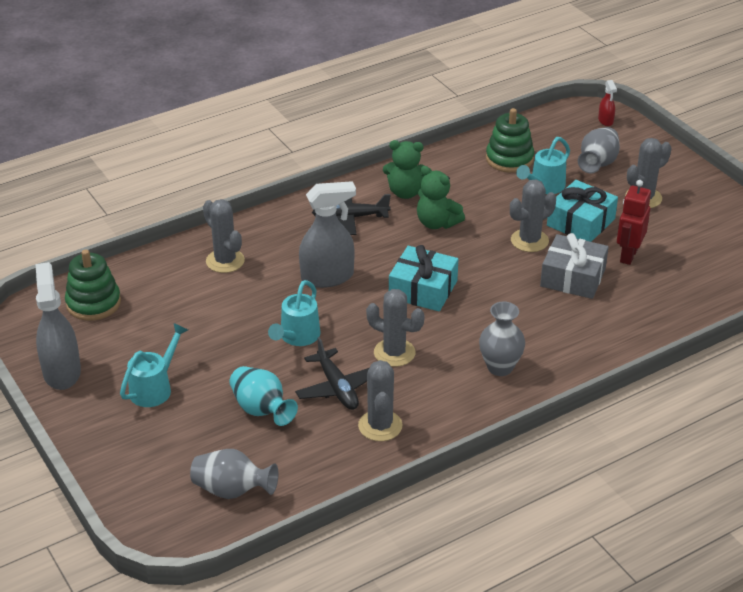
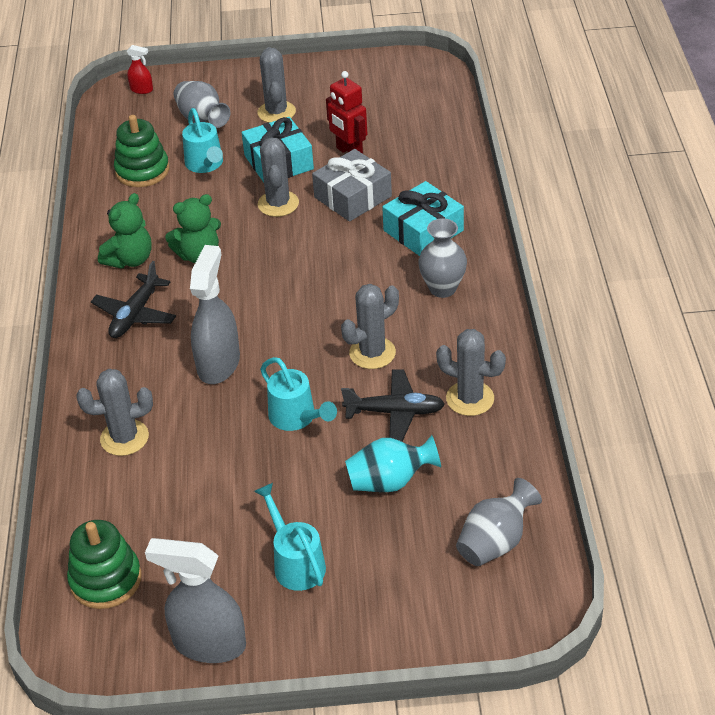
camera: 60 degrees left, 5 degrees up
turquoise gift [389,245,458,311] -> turquoise gift moved to [382,181,464,256]

